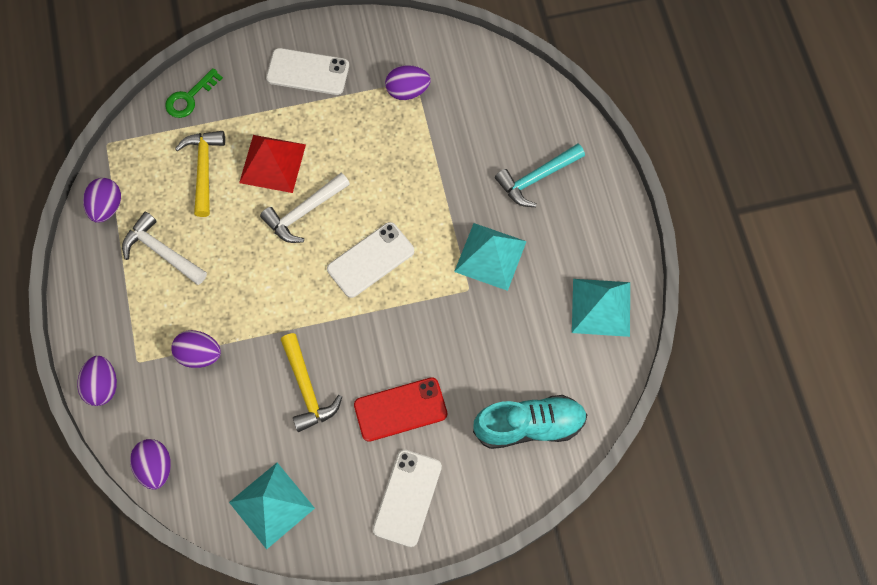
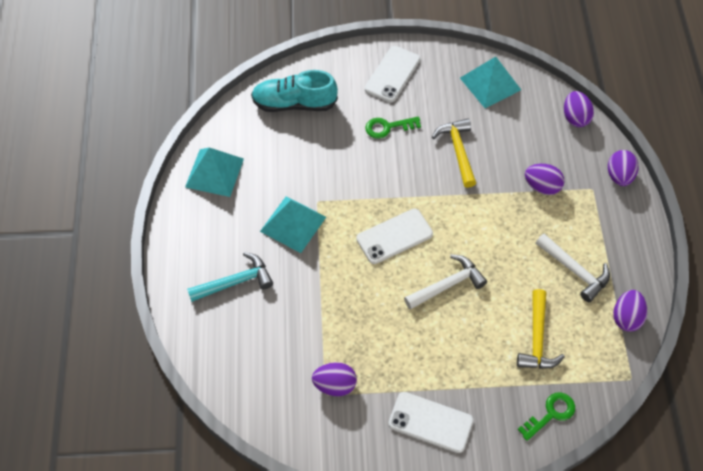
camera: 170 degrees left, 10 degrees down
red pyramid [239,135,306,193] -> none
red phone [354,377,447,442] -> green key [365,117,421,139]

